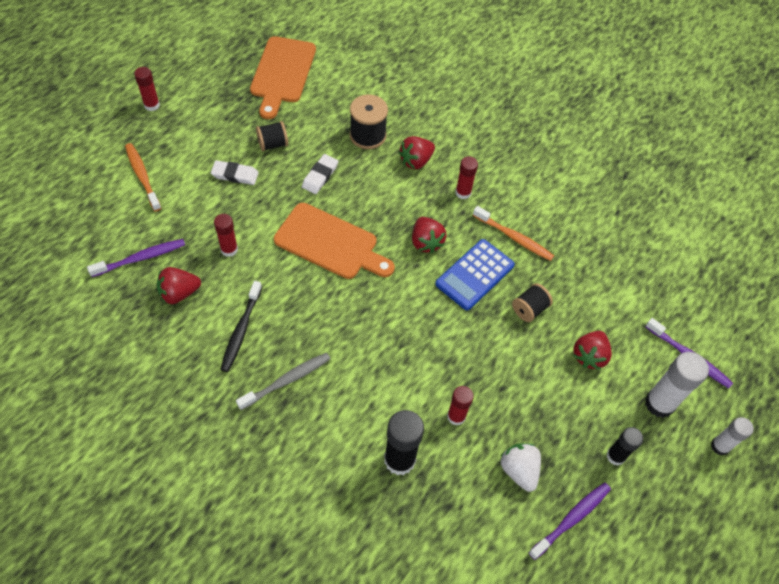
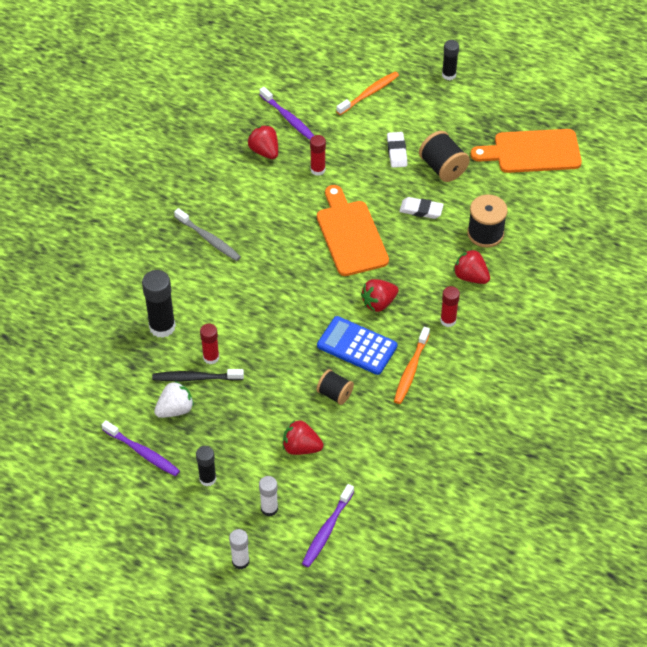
camera: 80 degrees right, 5 degrees down
red glue stick [134,67,160,111] -> black glue stick [442,40,459,80]
black toothbrush [220,281,262,372] -> black toothbrush moved to [152,369,244,381]
black spool [256,121,288,151] -> black spool [419,131,470,182], size x1.51
orange cutting board [274,203,395,279] -> orange cutting board turned 150 degrees clockwise [317,185,389,276]
white glue stick [645,352,709,418] -> white glue stick [259,476,278,517], size x0.61

